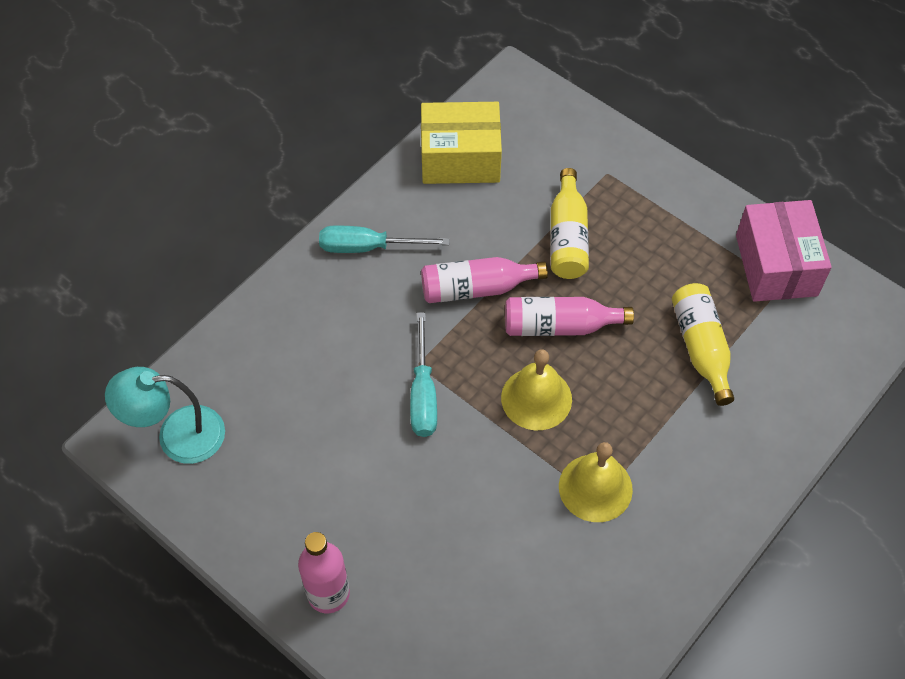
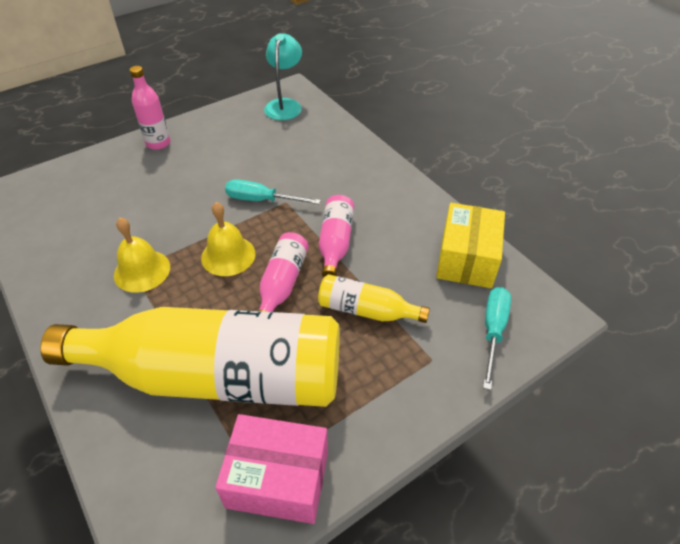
camera: 105 degrees right, 10 degrees down
turquoise screwdriver [319,225,450,253] -> turquoise screwdriver moved to [483,287,511,390]
yellow bottle [672,283,734,406] -> yellow bottle [40,307,340,407], size x2.34

